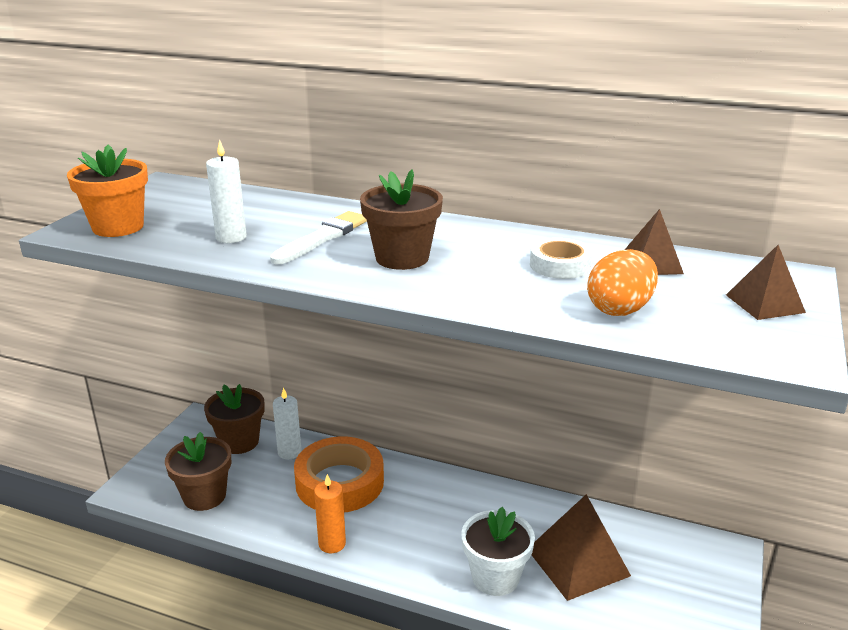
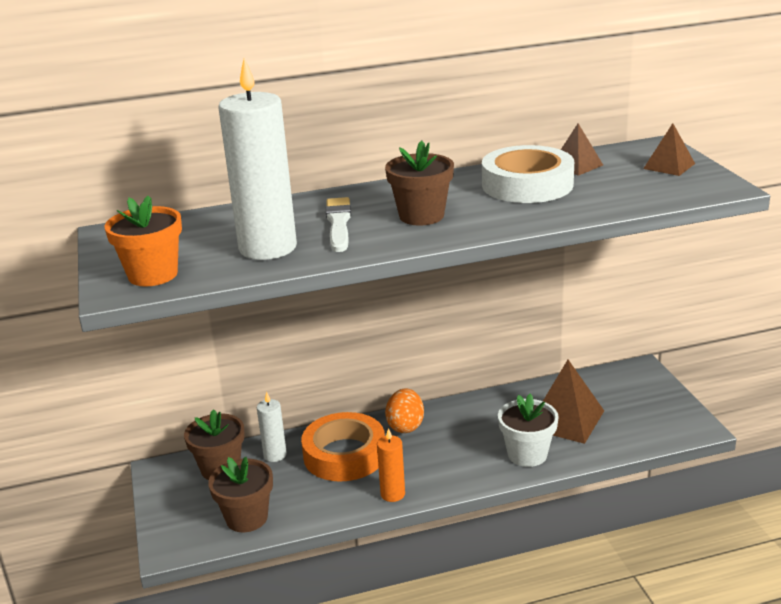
camera: 35 degrees left, 0 degrees up
white candle [206,139,247,243] -> white candle [218,58,297,260], size x2.06
white tape [530,238,593,279] -> white tape [482,145,574,203], size x1.90
orange egg [587,249,658,316] -> orange egg moved to [385,388,424,433]

